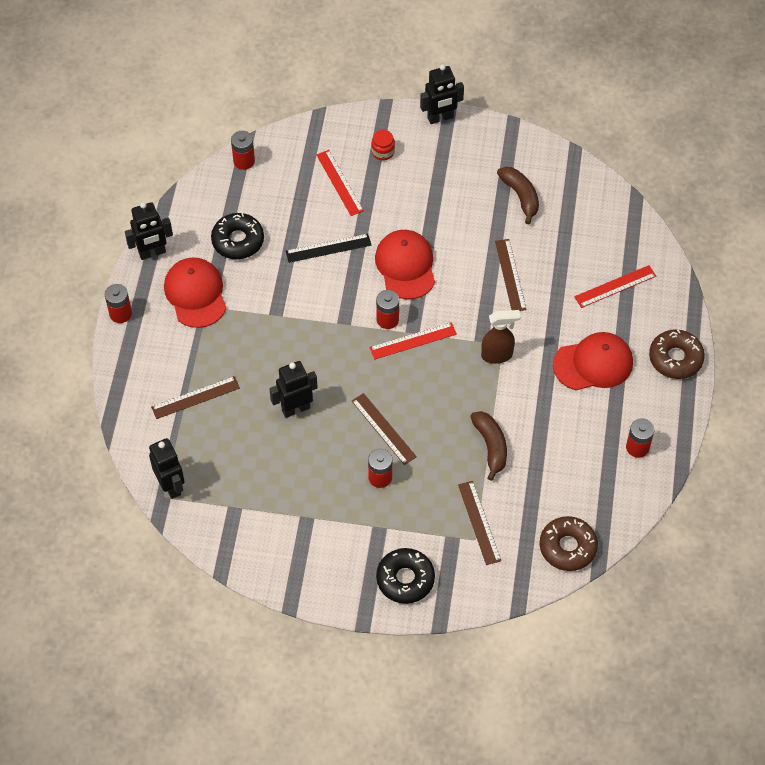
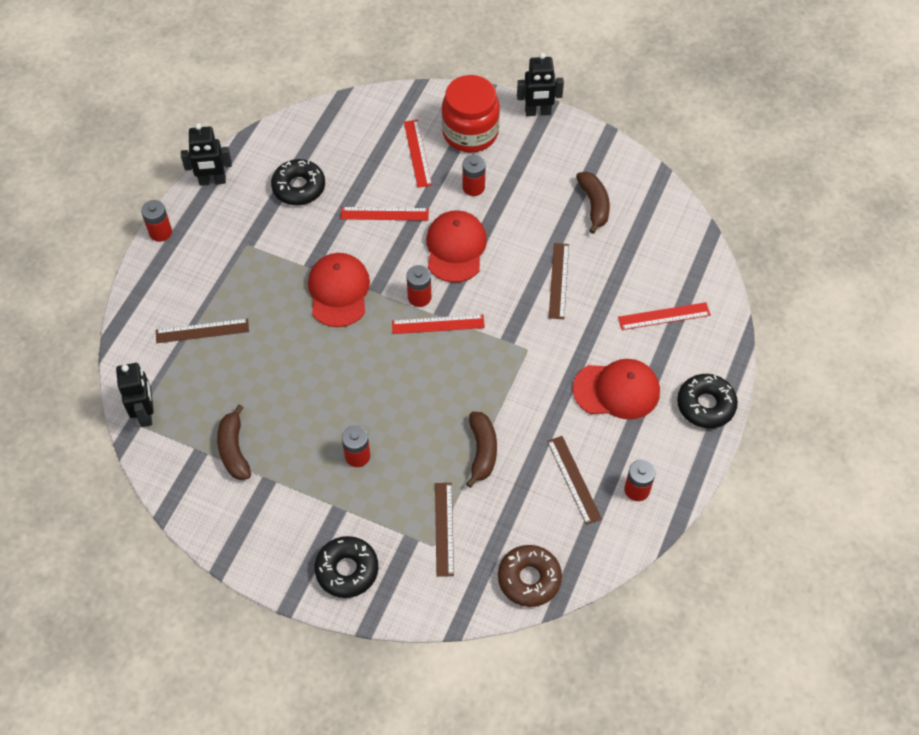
camera: 15 degrees right, 0 degrees up
red cap [164,257,226,328] -> red cap moved to [308,253,370,327]
red battery [231,131,255,170] -> red battery moved to [462,155,486,196]
black robot [269,361,318,418] -> none
black ruler [286,234,371,263] -> red ruler [341,207,429,221]
brown ruler [352,393,417,465] -> brown ruler moved to [547,436,602,525]
red jar [371,130,395,160] -> red jar [442,75,500,153], size x2.39
brown spray bottle [481,310,521,364] -> none
brown donut [649,329,705,379] -> black donut [677,374,738,428]
none -> brown banana [217,405,251,480]

